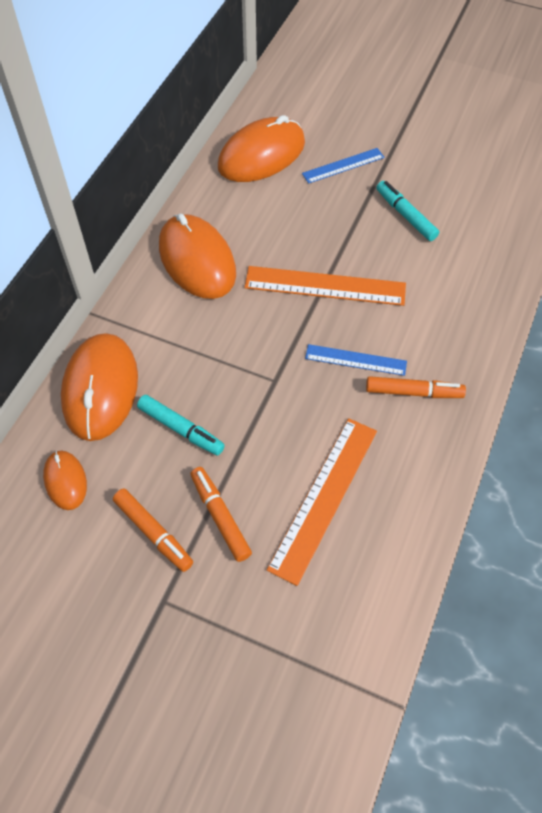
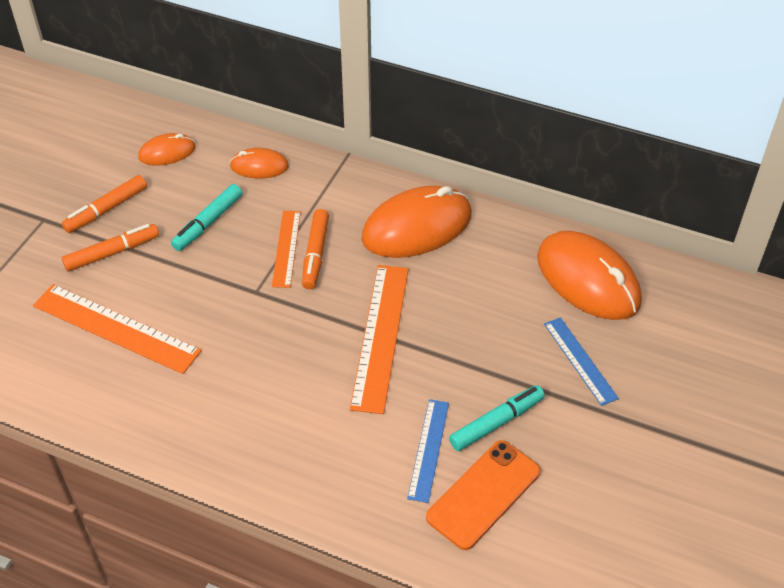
camera: 90 degrees right, 10 degrees down
orange mouse [61,333,138,441] -> orange mouse [230,148,289,179], size x0.51
blue ruler [305,344,407,376] -> blue ruler moved to [407,399,449,503]
orange marker [366,376,466,398] -> orange marker moved to [302,209,329,289]
none -> orange ruler [272,211,301,288]
none -> orange phone [426,440,541,550]

